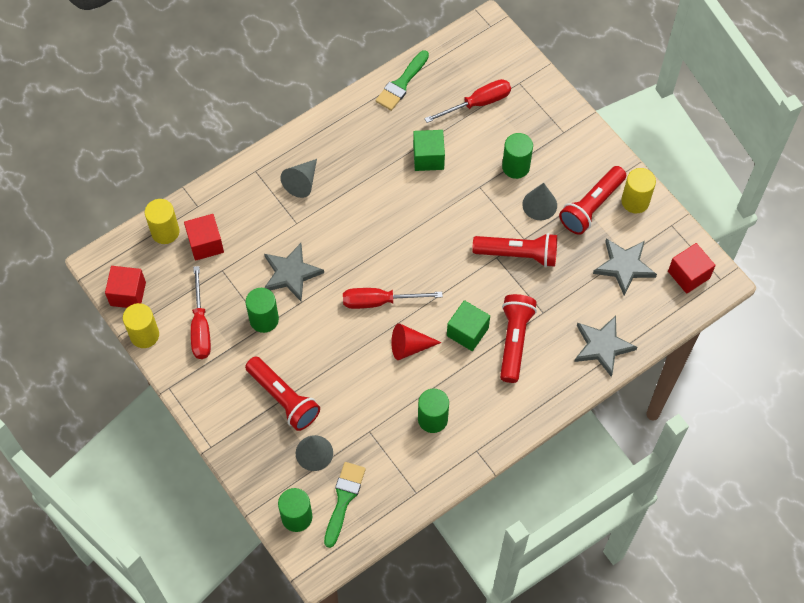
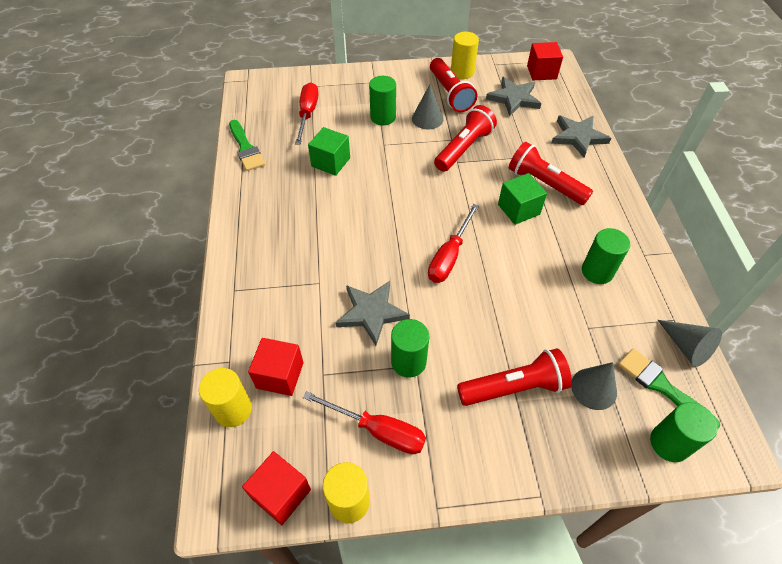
camera: 60 degrees left, 10 degrees down
grey cone [280,159,317,198] -> grey cone moved to [658,320,722,367]
red cone [391,323,442,360] -> none

